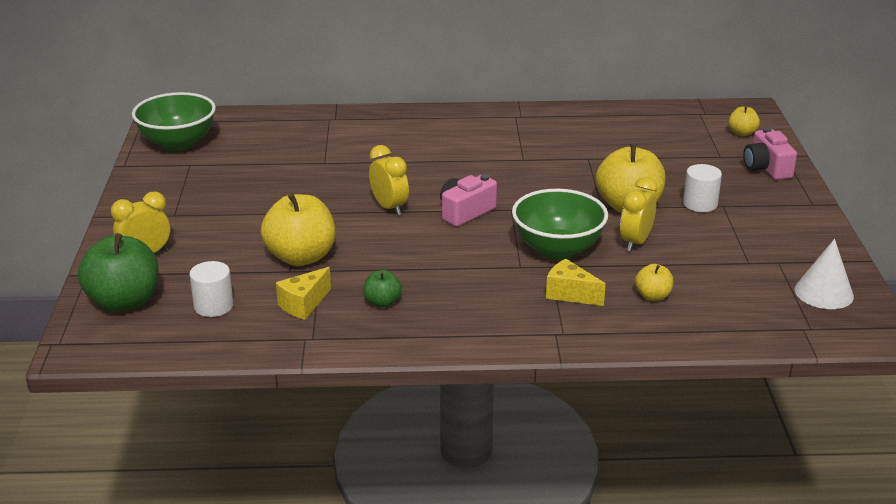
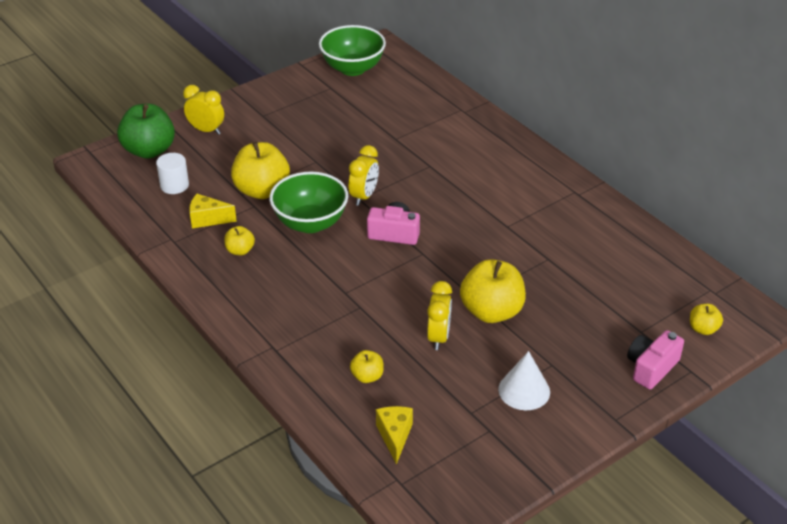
camera: 55 degrees right, 10 degrees up
green apple [363,270,402,308] -> yellow apple [224,226,255,255]
green bowl [512,189,608,259] -> green bowl moved to [270,172,348,233]
yellow cheese [546,259,606,306] -> yellow cheese moved to [376,406,413,464]
yellow clock [620,177,658,252] -> yellow clock turned 105 degrees clockwise [427,281,452,350]
white cylinder [683,164,722,212] -> none
white cone [794,239,854,309] -> white cone moved to [498,351,550,410]

